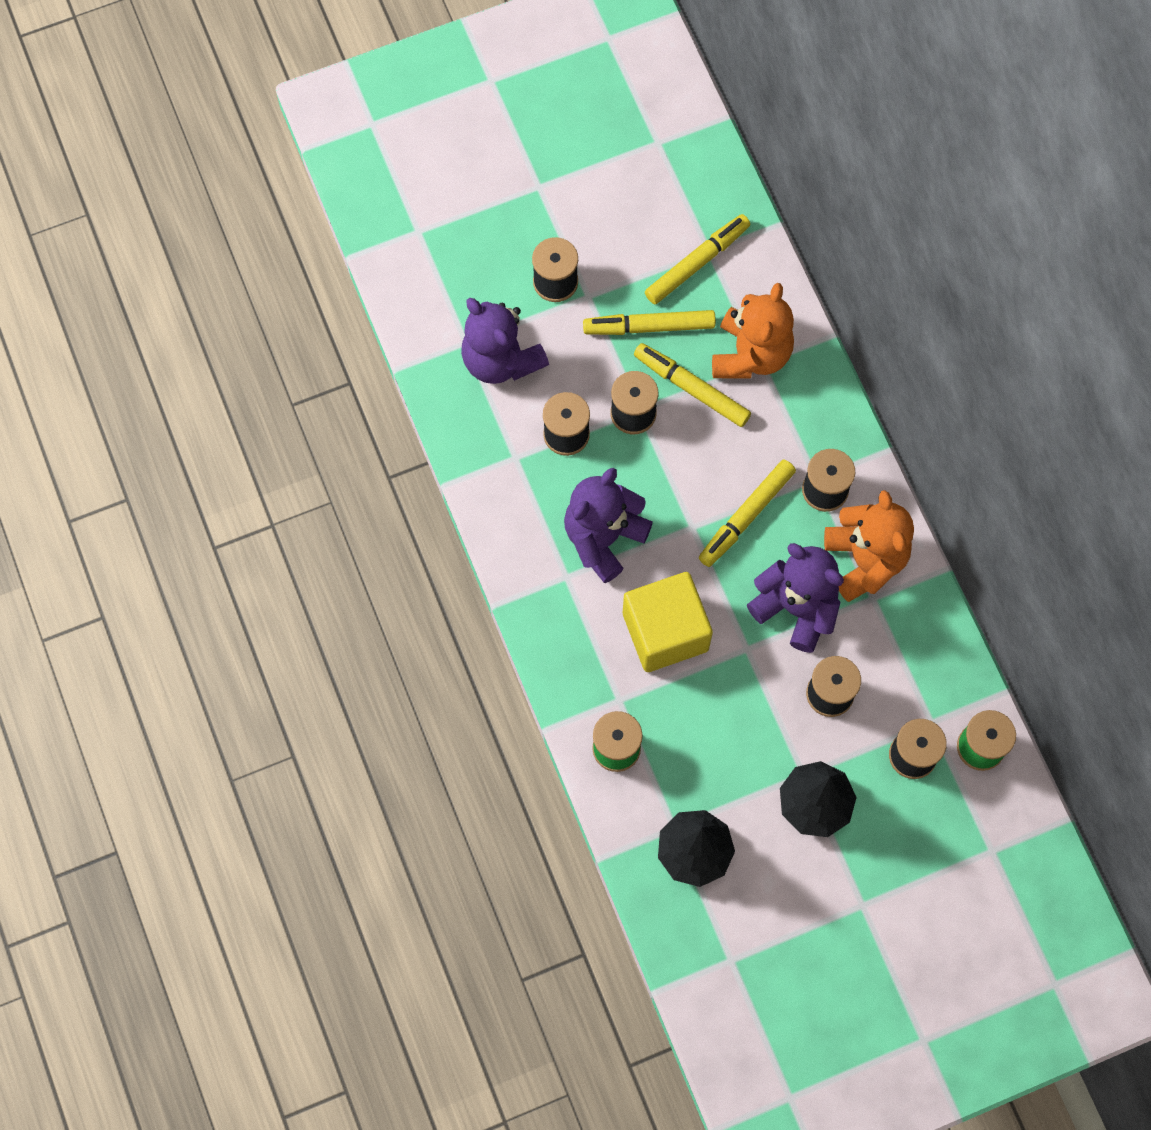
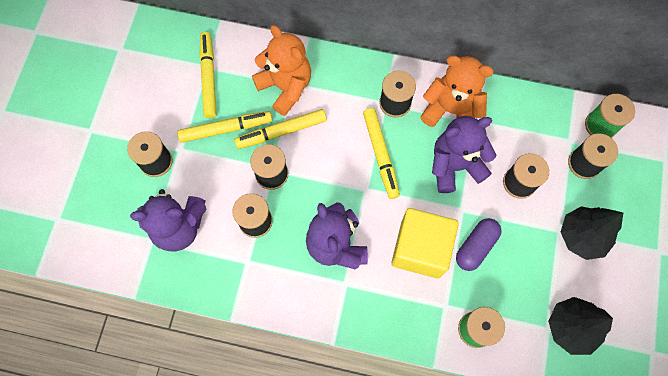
camera: 55 degrees left, 0 degrees up
yellow marker [583,310,716,335] -> yellow marker turned 135 degrees counterclockwise [177,111,272,143]
none -> purple capsule [456,218,502,271]

